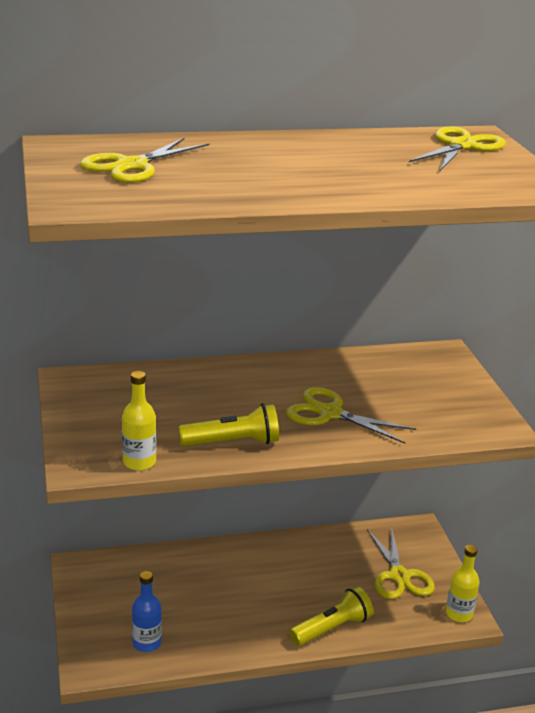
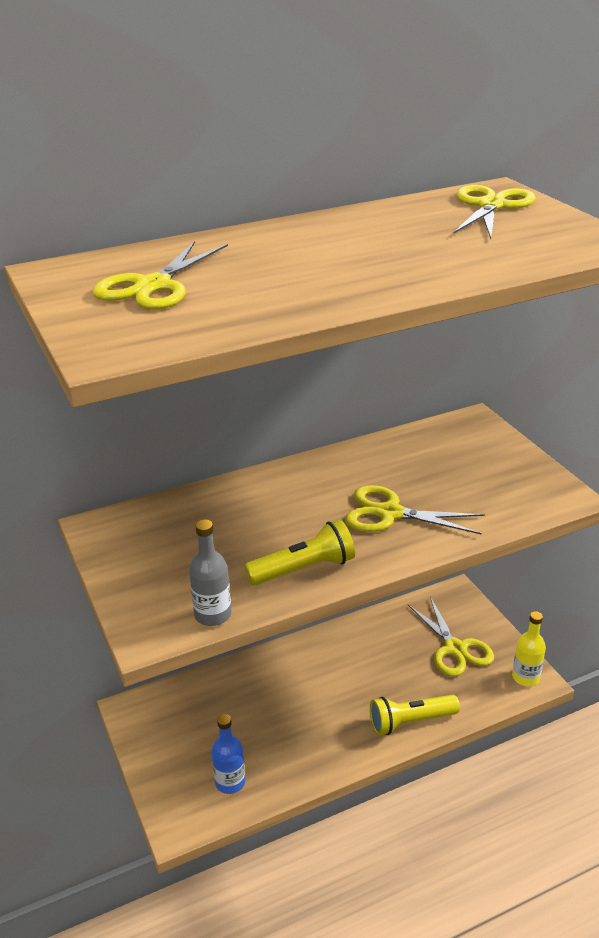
camera: 10 degrees left, 5 degrees up
yellow bottle [122,371,156,471] -> grey bottle [189,520,232,626]
yellow flashlight [289,586,373,646] -> yellow flashlight turned 150 degrees counterclockwise [370,695,460,735]

